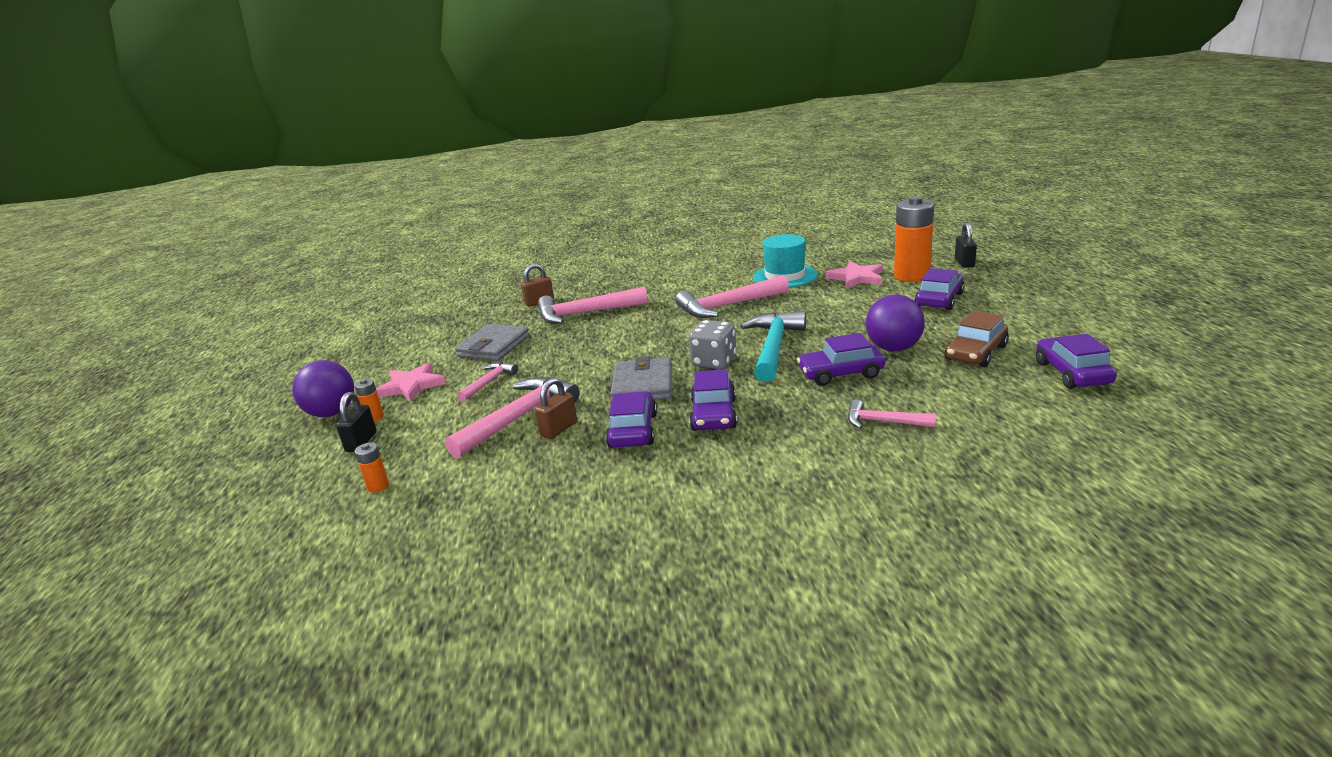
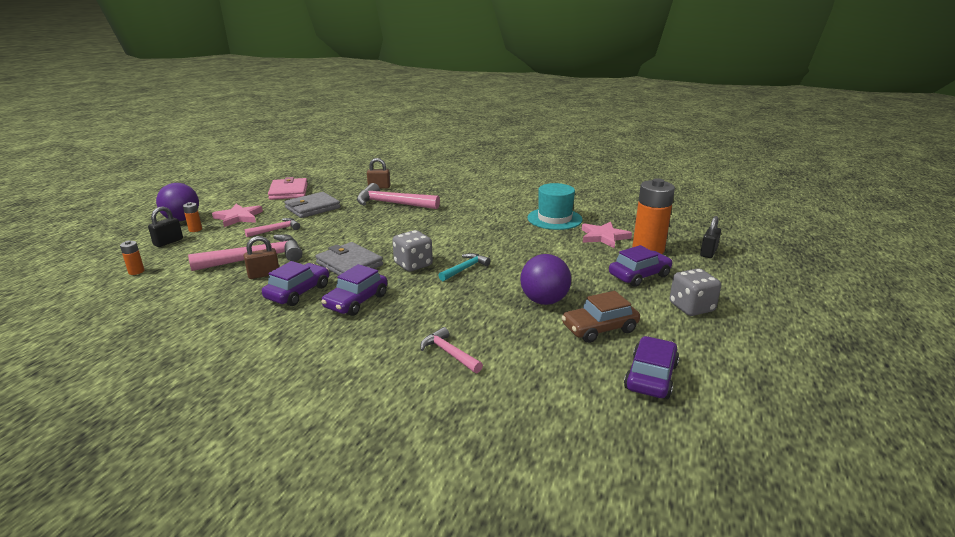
camera: 25 degrees right, 0 degrees up
grey wallet [610,356,672,401] -> grey wallet turned 75 degrees counterclockwise [315,242,383,275]
pink hammer [675,276,789,318] -> none
turquoise hammer [740,311,806,382] -> turquoise hammer [438,253,491,281], size x0.55
purple car [797,333,885,386] -> none
none -> pink wallet [268,177,308,200]
none -> grey dice [670,268,721,316]

